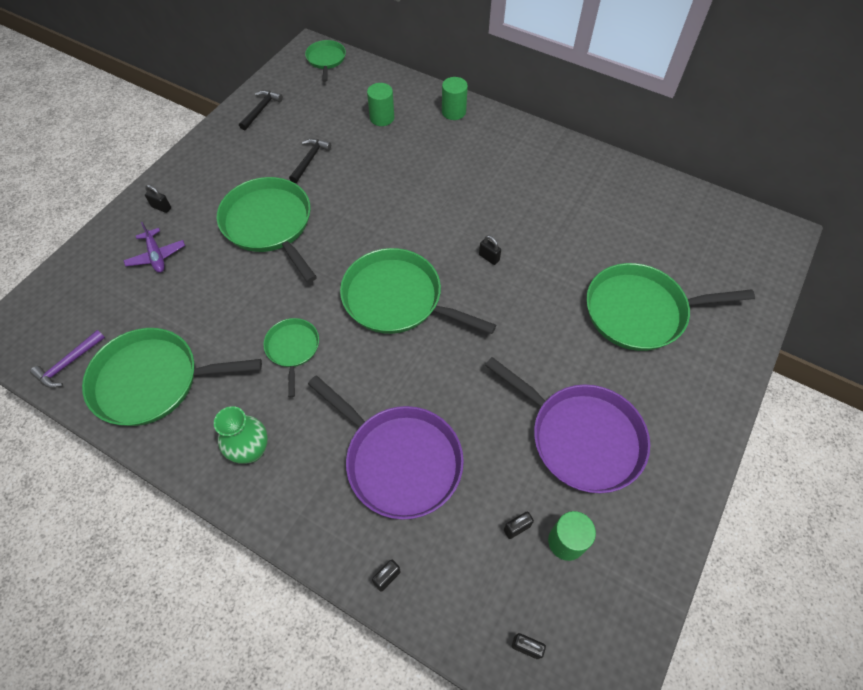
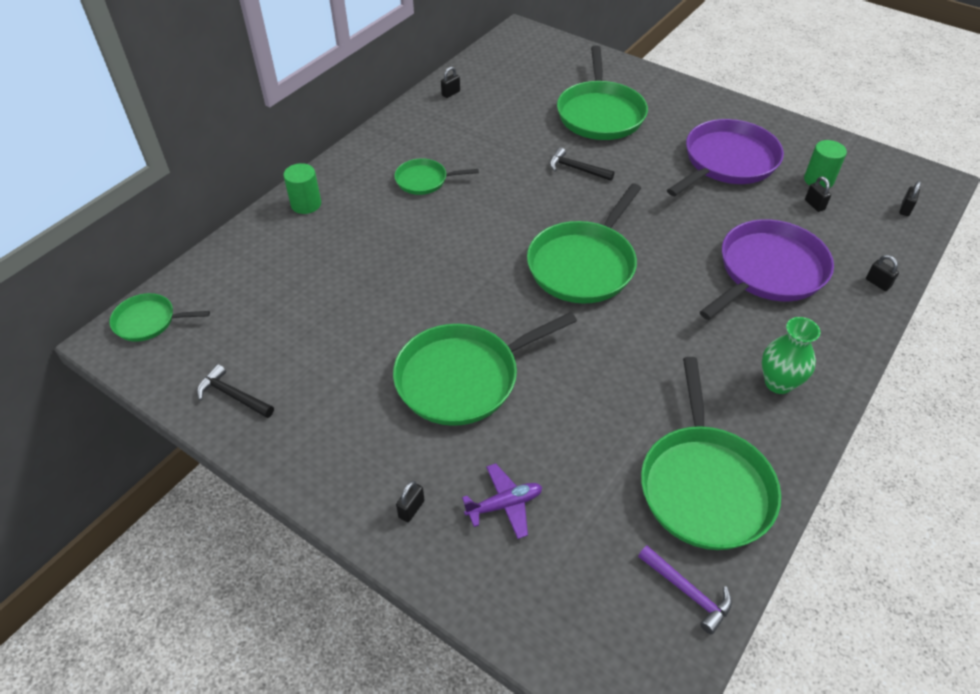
camera: 85 degrees left, 10 degrees down
green pan [263,318,319,397] -> green pan moved to [394,158,479,195]
black hammer [289,138,331,183] -> black hammer moved to [550,147,615,181]
green cylinder [367,83,394,126] -> none
black padlock [479,235,501,265] -> black padlock moved to [441,67,460,98]

